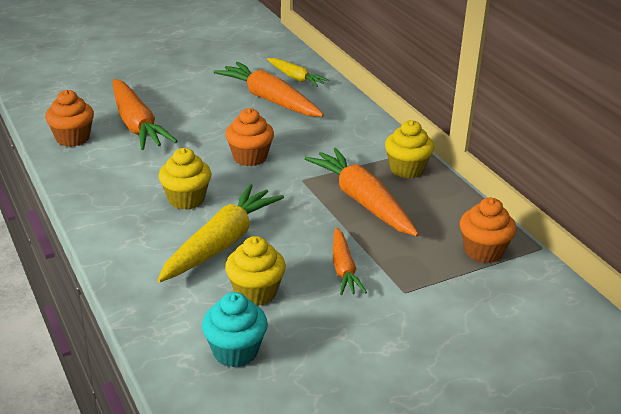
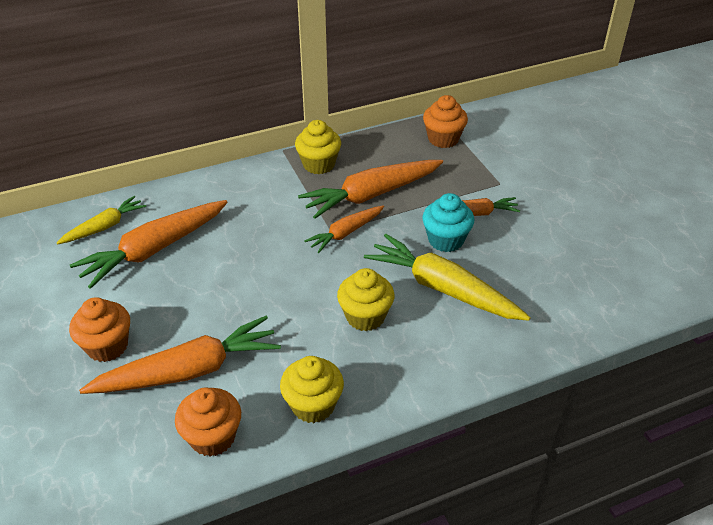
camera: 85 degrees left, 10 degrees up
turquoise cupcake [202,292,268,367] -> turquoise cupcake moved to [422,193,474,252]
orange cupcake [225,108,274,166] -> orange cupcake moved to [69,297,130,362]
yellow cupcake [225,236,286,306] -> yellow cupcake moved to [280,356,344,423]
none -> orange carrot [304,205,384,253]

